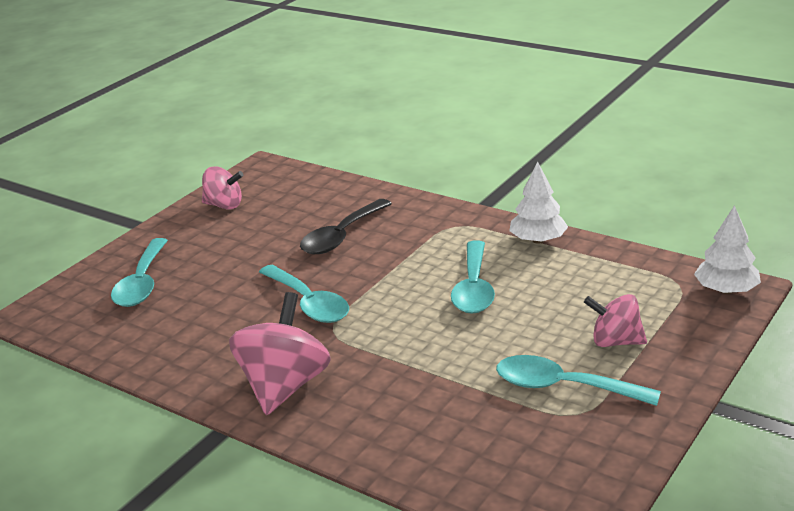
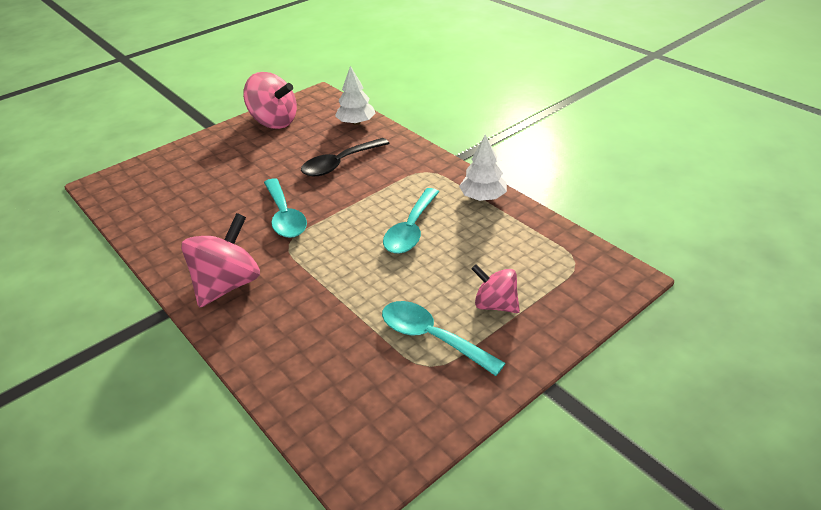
camera: 15 degrees right, 10 degrees up
turquoise spoon [111,238,168,307] -> none
pink spinning top [202,166,243,209] -> pink spinning top [243,72,297,129], size x1.61
white tree [694,205,761,294] -> white tree moved to [335,66,376,125]

